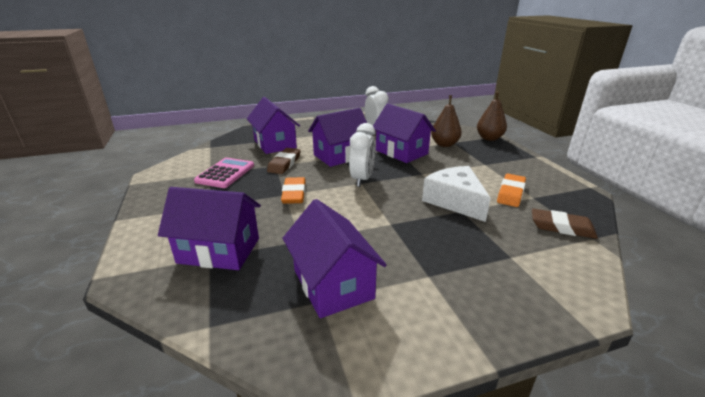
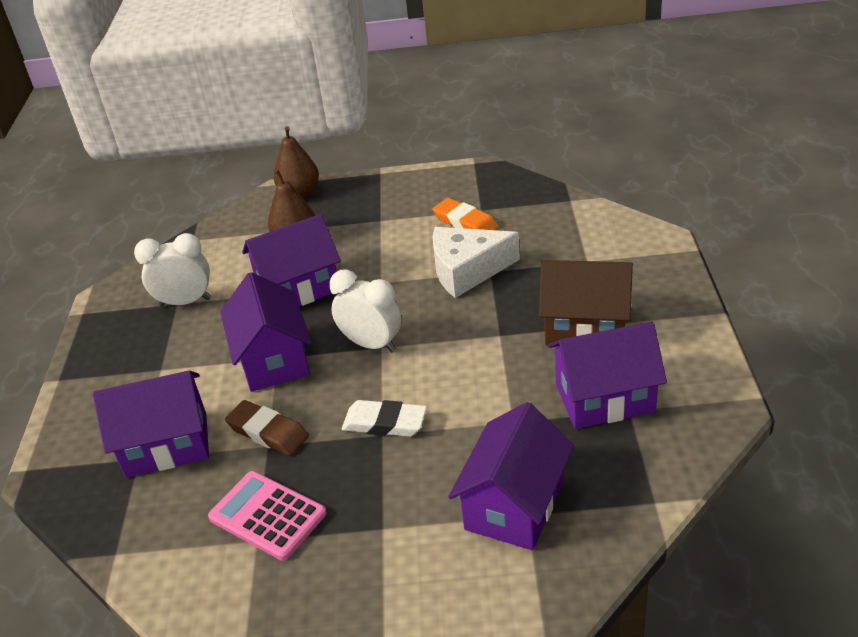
camera: 70 degrees left, 10 degrees up
orange eraser [281,177,306,204] -> white eraser [342,400,427,437]
brown eraser [532,208,598,239] -> none
none -> brown house [539,260,633,345]

